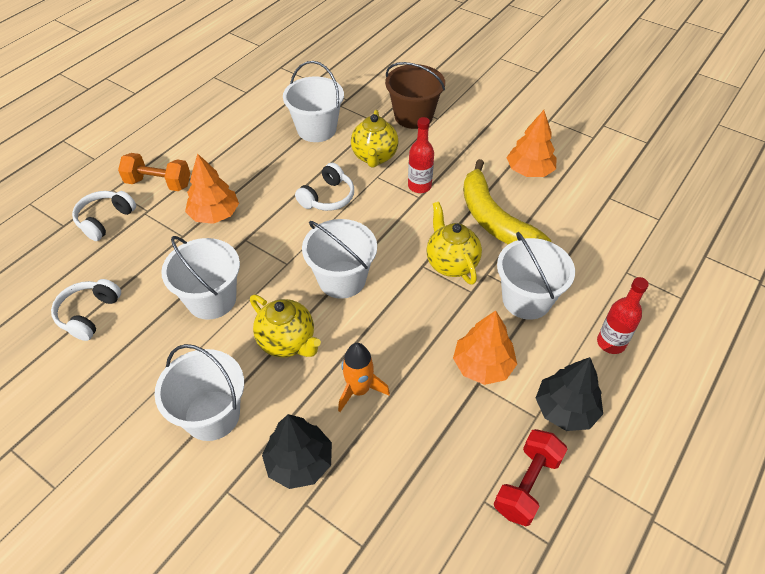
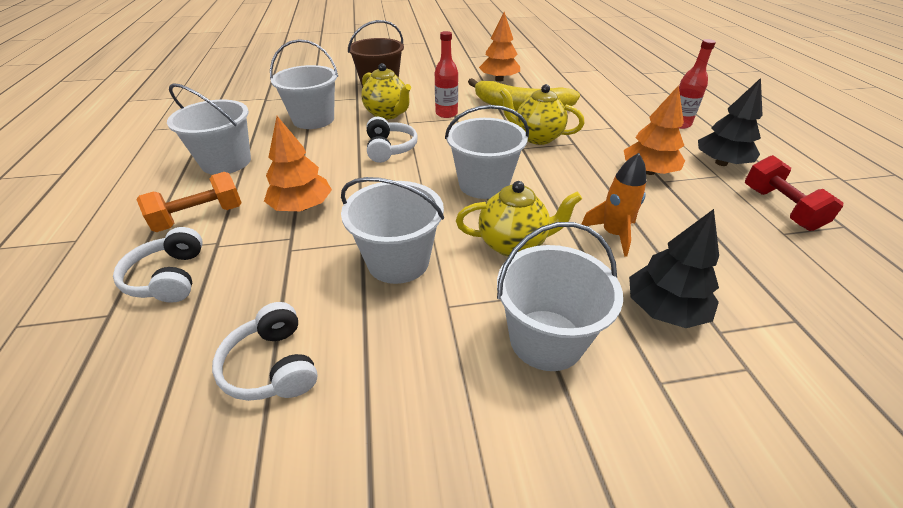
camera: 45 degrees left, 10 degrees down
white bucket [497,232,575,320] -> white bucket moved to [167,83,251,175]

